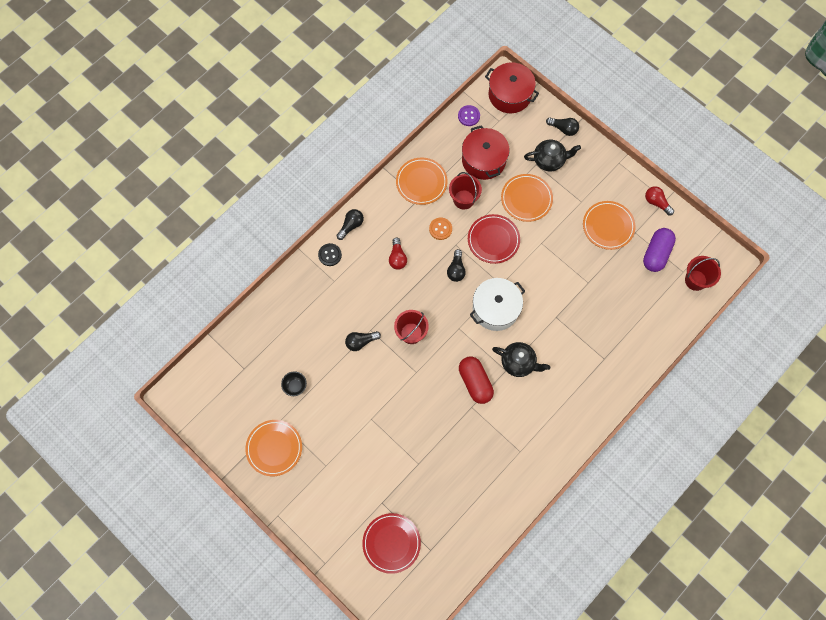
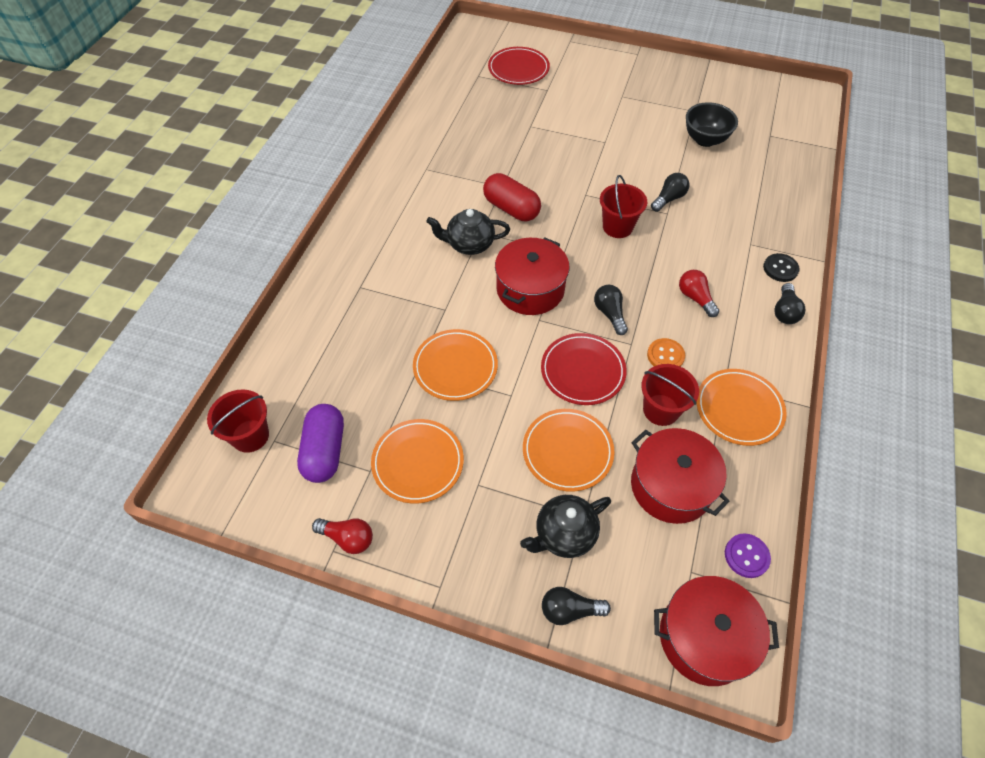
camera: 155 degrees right, 15 degrees down
orange plate [245,420,302,476] -> orange plate moved to [413,329,498,401]
black bowl [281,371,307,396] -> black bowl [686,102,738,147], size x1.65
white pot [470,278,525,331] -> red pot [495,237,570,315]

